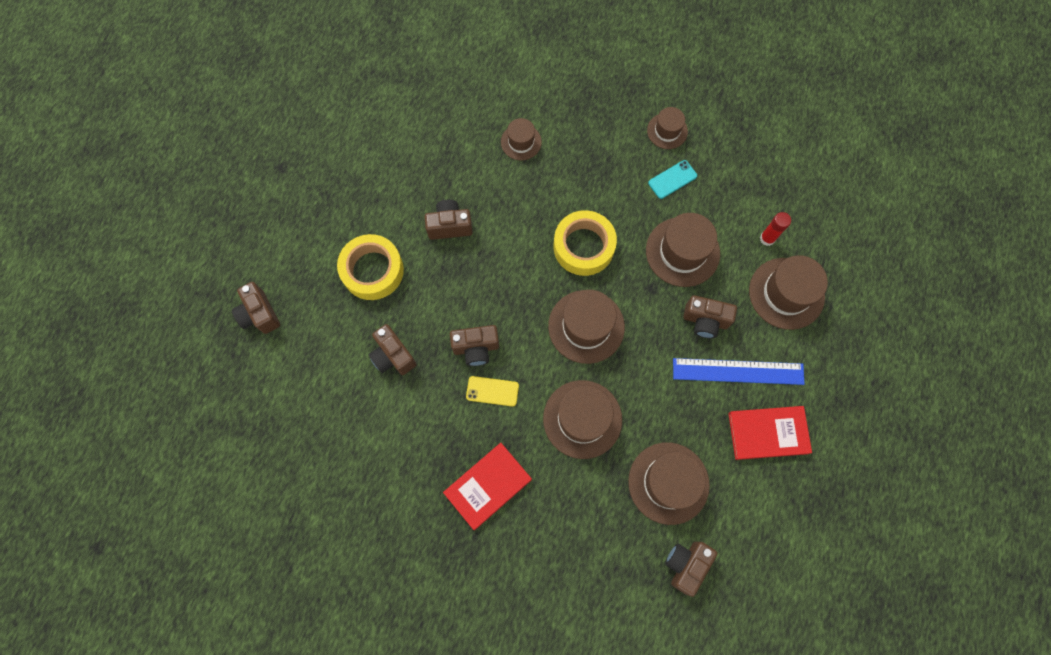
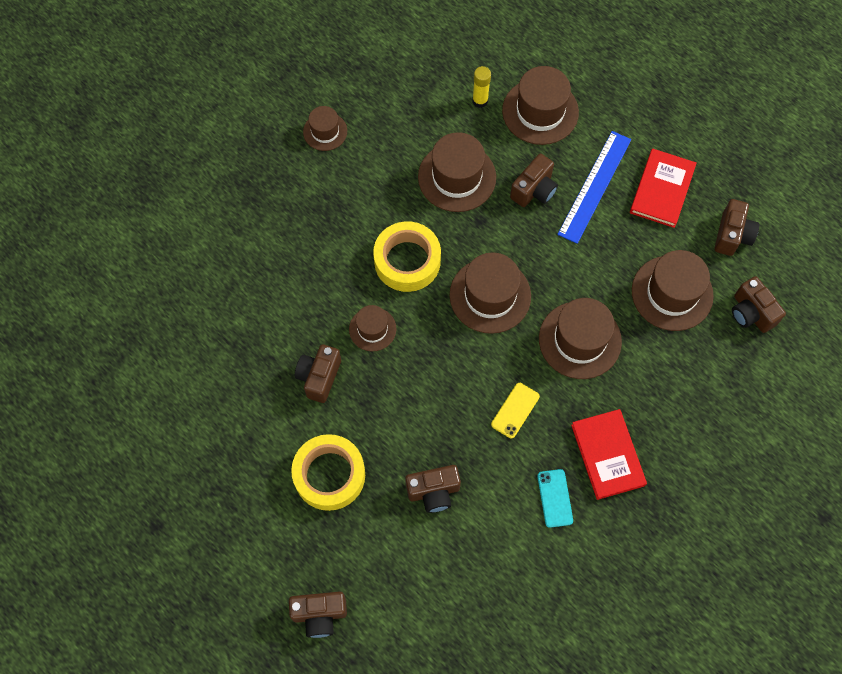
camera: 65 degrees left, 5 degrees down
brown camera [450,325,499,366] -> brown camera moved to [715,199,759,256]
brown hat [501,118,542,161] -> brown hat moved to [349,305,396,351]
turquoise phone [648,160,697,199] -> turquoise phone moved to [537,469,573,528]
red glue stick [760,212,791,246] -> yellow glue stick [472,66,491,108]

